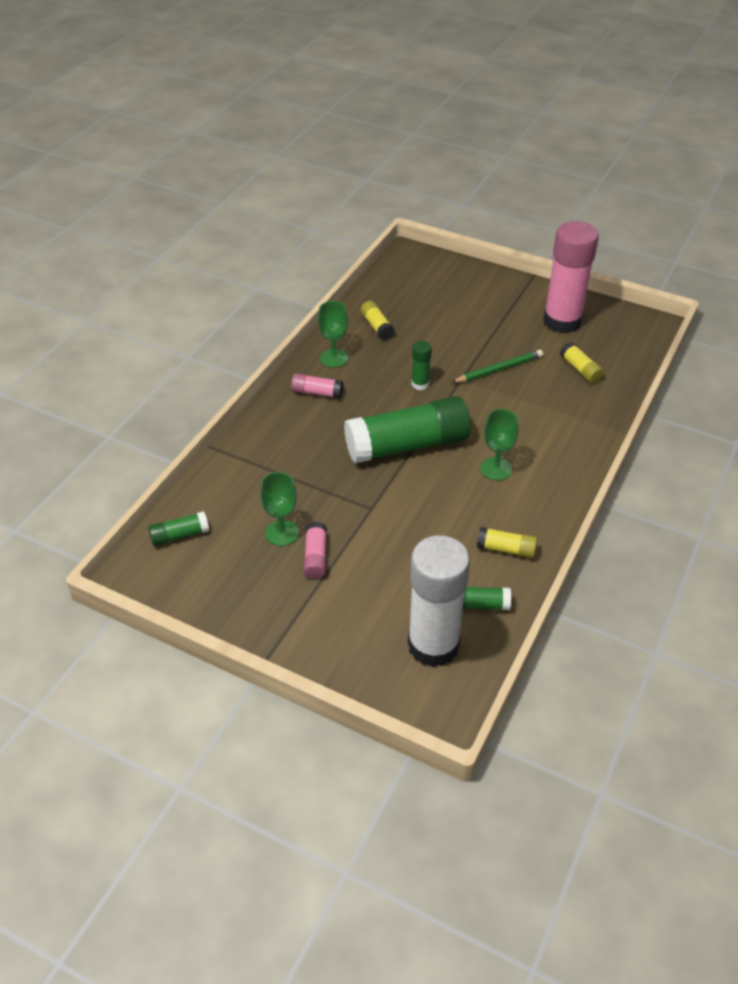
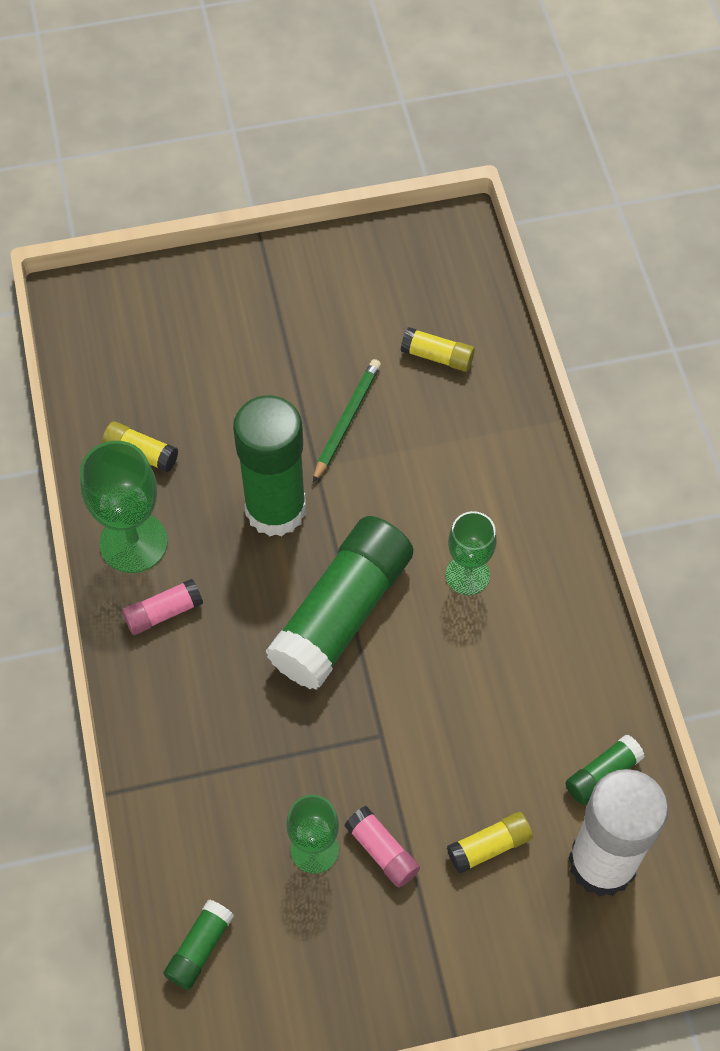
camera: 40 degrees left, 15 degrees up
green goblet [318,301,348,368] -> green goblet [80,441,168,573], size x1.54
green glue stick [411,341,432,390] -> green glue stick [233,395,306,537], size x2.27
yellow glue stick [477,527,538,558] -> yellow glue stick moved to [447,812,533,874]
pink glue stick [543,221,599,333] -> none

